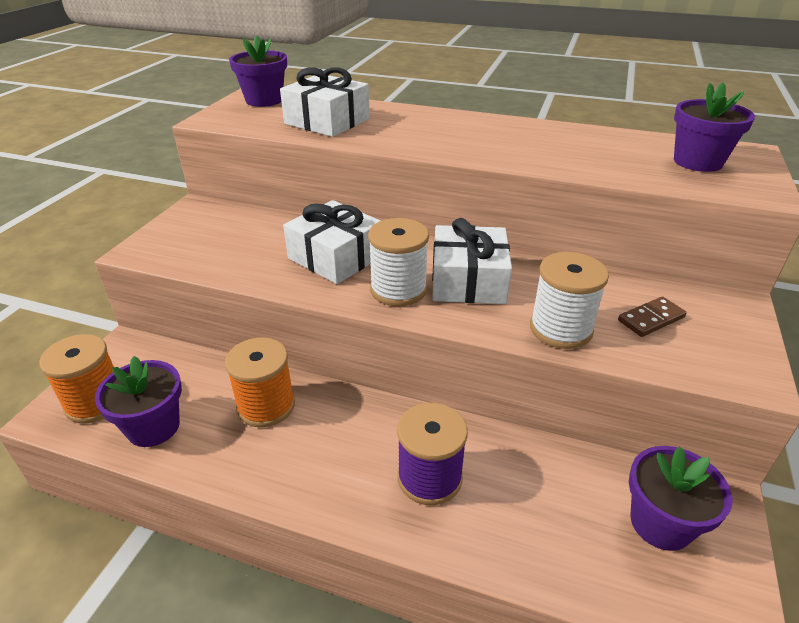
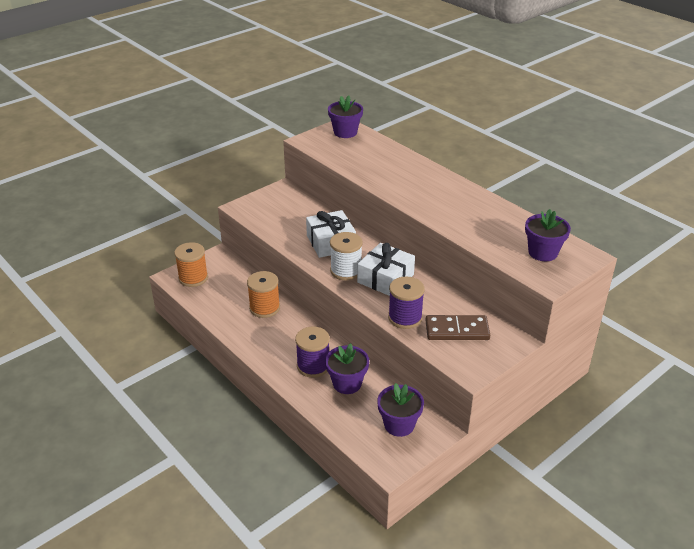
camera: 30 degrees right, 0 degrees up
purple flower pot [95,356,182,447] -> purple flower pot moved to [325,343,369,394]
white gift [280,67,370,137] -> none
white spool [530,252,609,349] -> purple spool [388,277,425,329]
brown domino [618,297,687,337] -> brown domino [426,315,490,340], size x1.70

